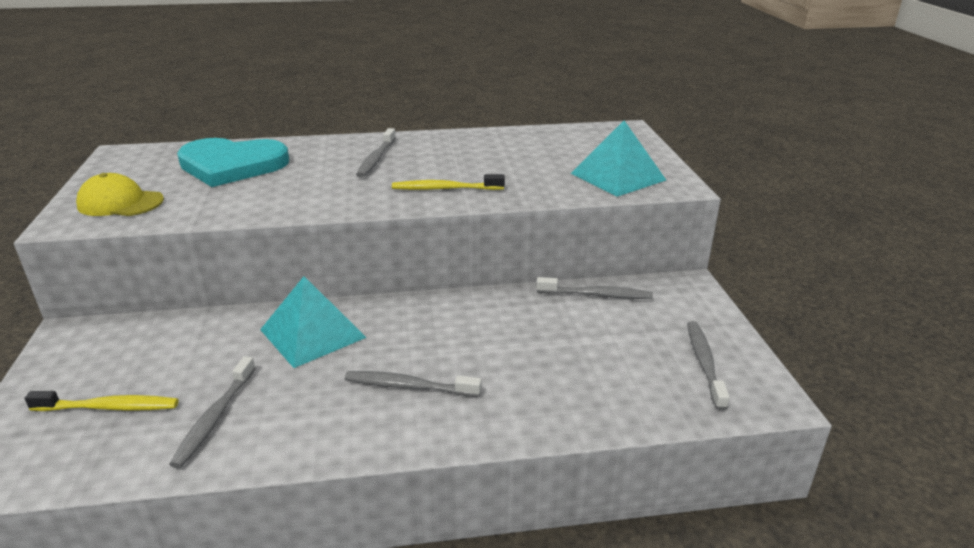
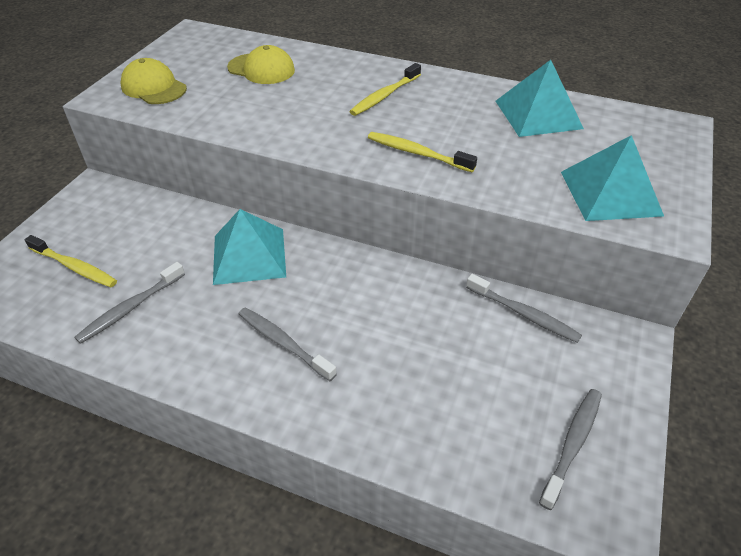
camera: 30 degrees right, 15 degrees up
turquoise heart [177,138,289,187] -> yellow cap [227,45,295,84]
grey toothbrush [356,128,396,178] -> yellow toothbrush [349,63,421,116]
none -> turquoise pyramid [496,60,584,137]

